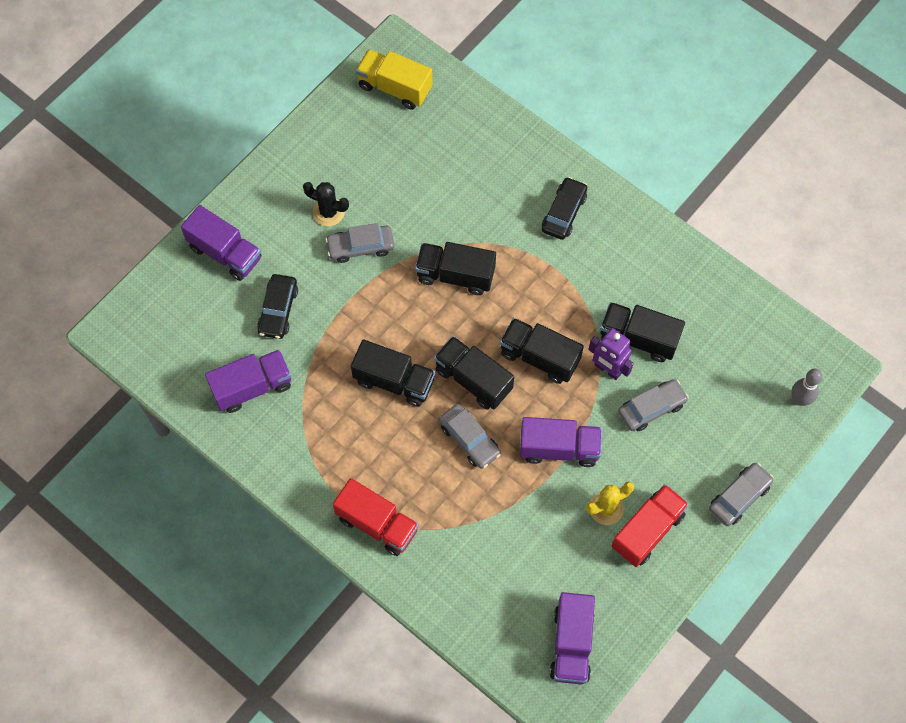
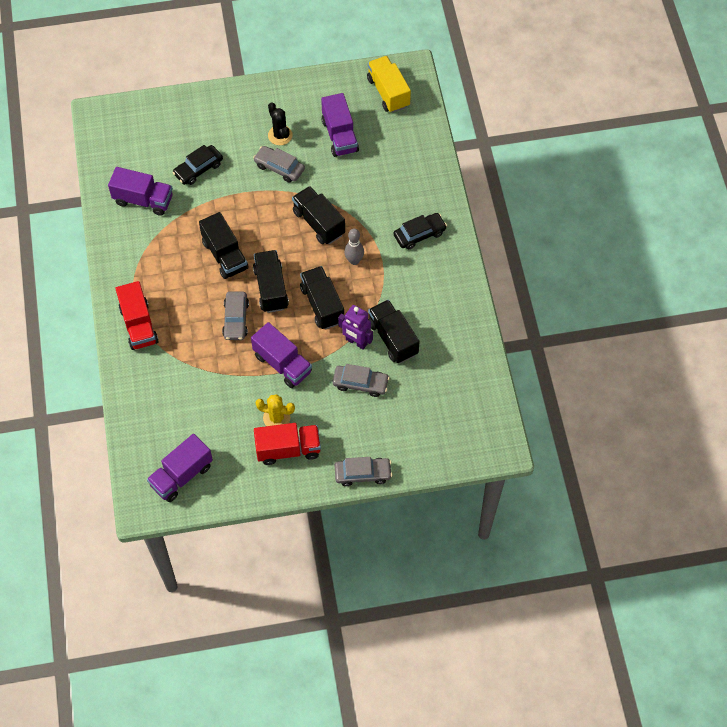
camera: 40 degrees right, 5 degrees down
purple truck [181,205,261,281] -> purple truck moved to [321,93,359,157]
purple robot [588,328,634,380] -> purple robot turned 45 degrees counterclockwise [338,305,373,350]
grey bowling pin [792,369,823,406] -> grey bowling pin moved to [344,228,364,265]

